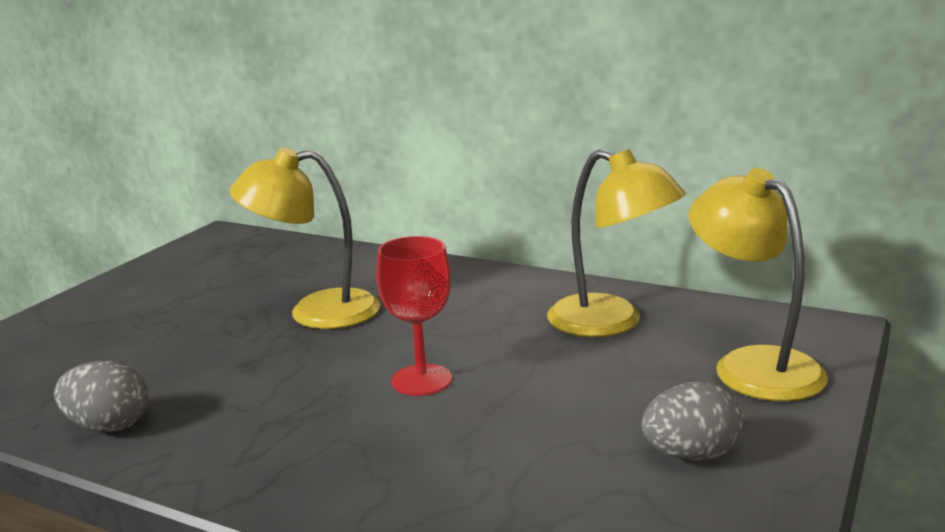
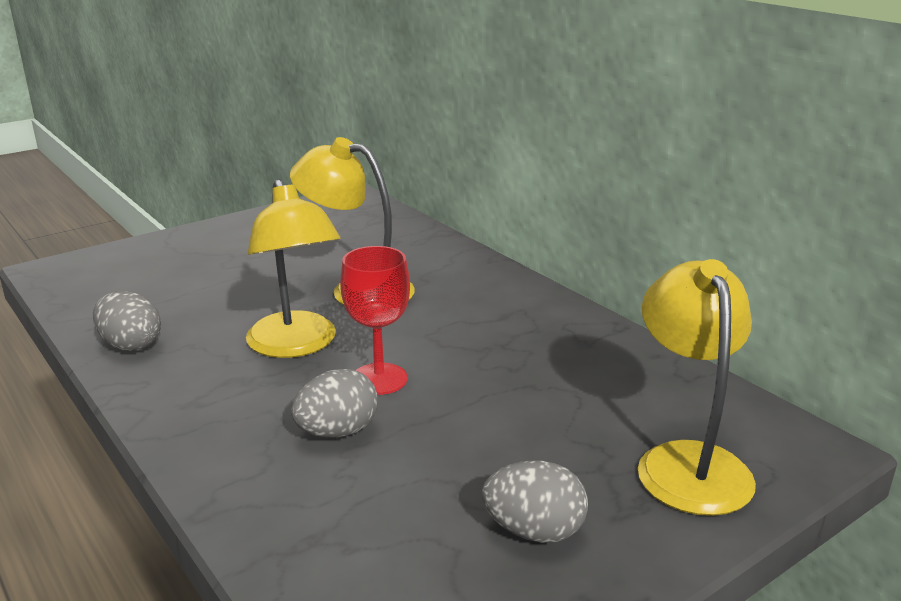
camera: 25 degrees right, 5 degrees up
yellow lamp [547,149,686,337] -> yellow lamp moved to [246,179,341,358]
none -> grey egg [291,369,378,438]

